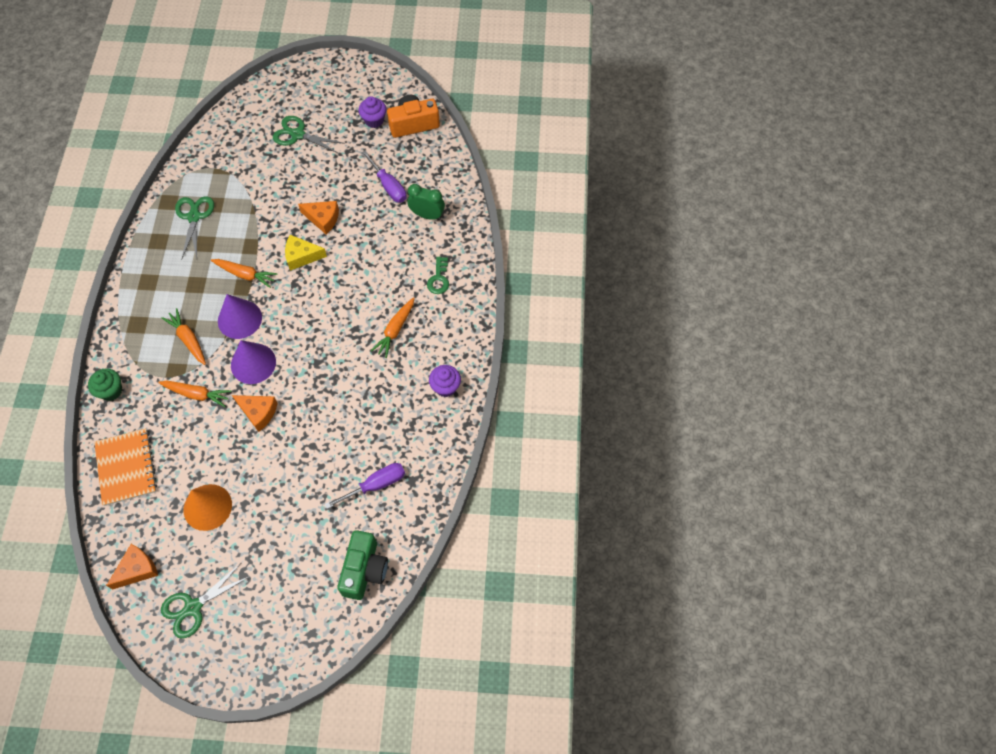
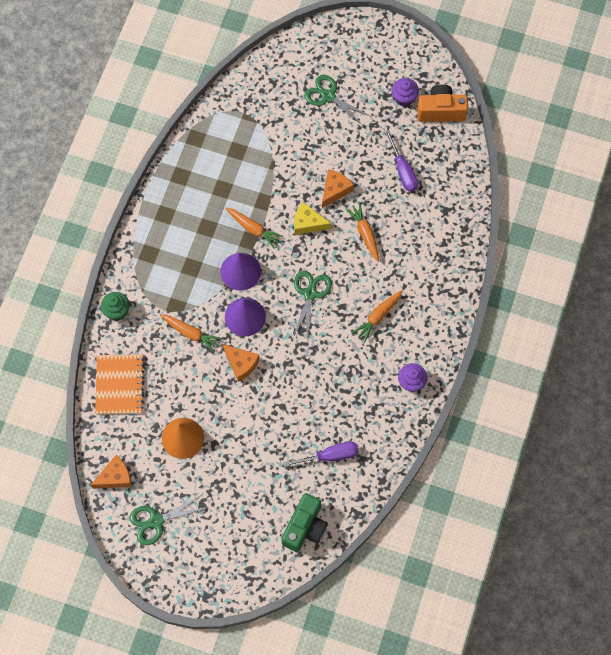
camera: 15 degrees right, 5 degrees up
orange carrot [162,308,206,365] -> orange carrot moved to [345,203,379,262]
green scissors [175,196,214,260] -> green scissors moved to [293,271,332,338]
orange cheese [298,201,339,234] -> orange cheese turned 90 degrees counterclockwise [322,169,354,208]
green clock [407,184,445,220] -> none
green key [427,257,449,294] -> none

